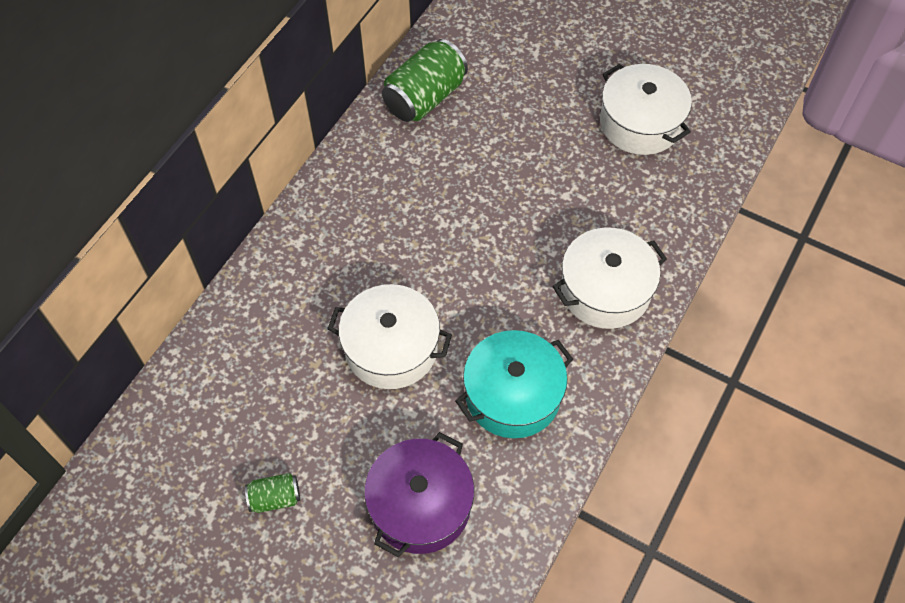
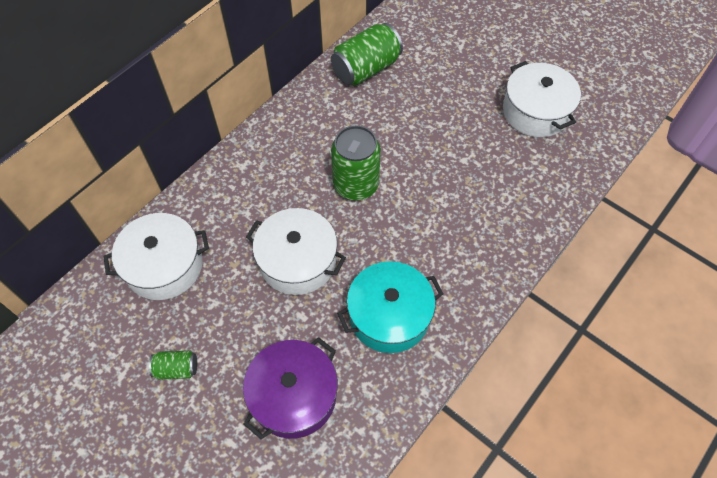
camera: 10 degrees right, 0 degrees up
white pot [552,227,667,329] -> white pot moved to [103,213,209,300]
none -> green can [331,125,381,200]

